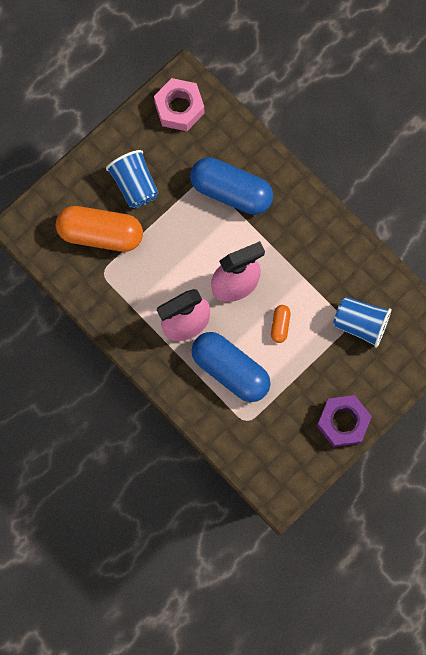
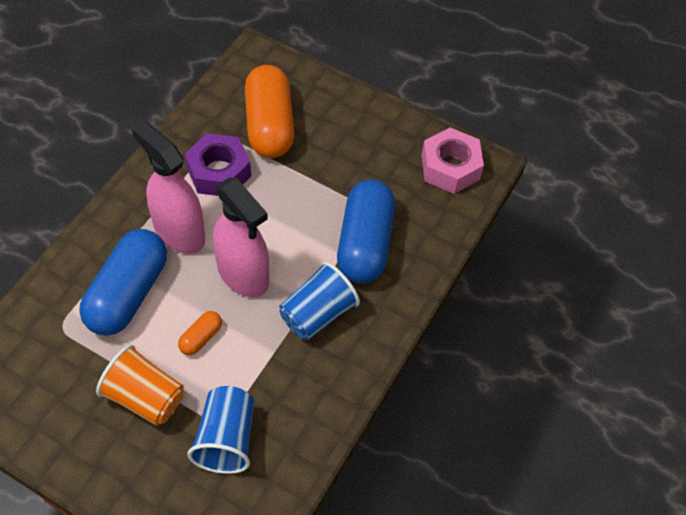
camera: 70 degrees right, 20 degrees down
blue cup [106,150,159,208] -> blue cup moved to [279,261,360,340]
orange capsule [271,305,291,343] -> orange capsule turned 45 degrees counterclockwise [178,311,222,355]
purple nut [317,395,372,447] -> purple nut moved to [185,133,251,196]
none -> orange cup [96,345,184,426]

